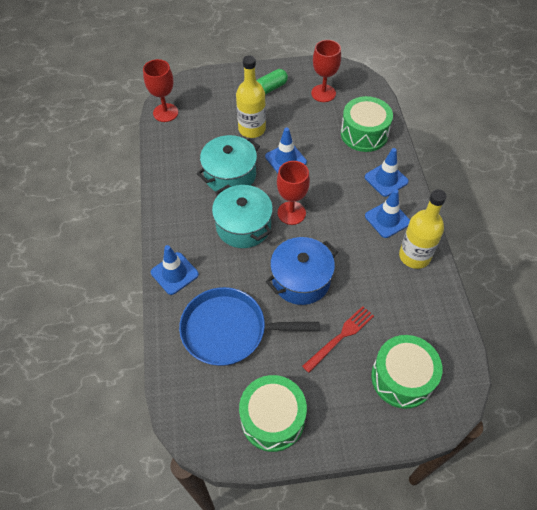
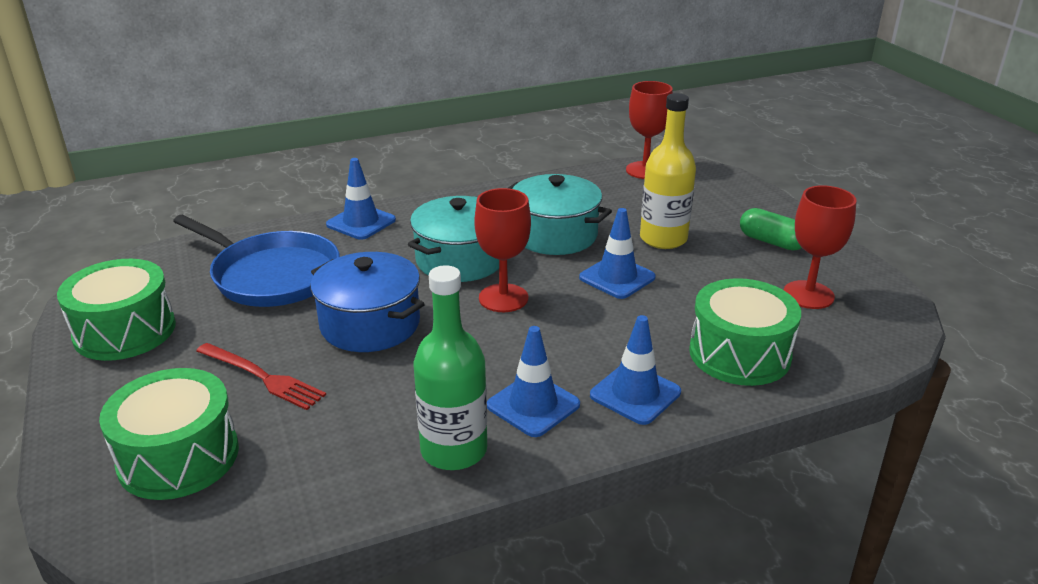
camera: 75 degrees right, 25 degrees down
blue pan [179,287,320,366] -> blue pan turned 135 degrees clockwise [173,215,340,307]
yellow bottle [399,189,447,269] -> green bottle [413,265,487,470]

